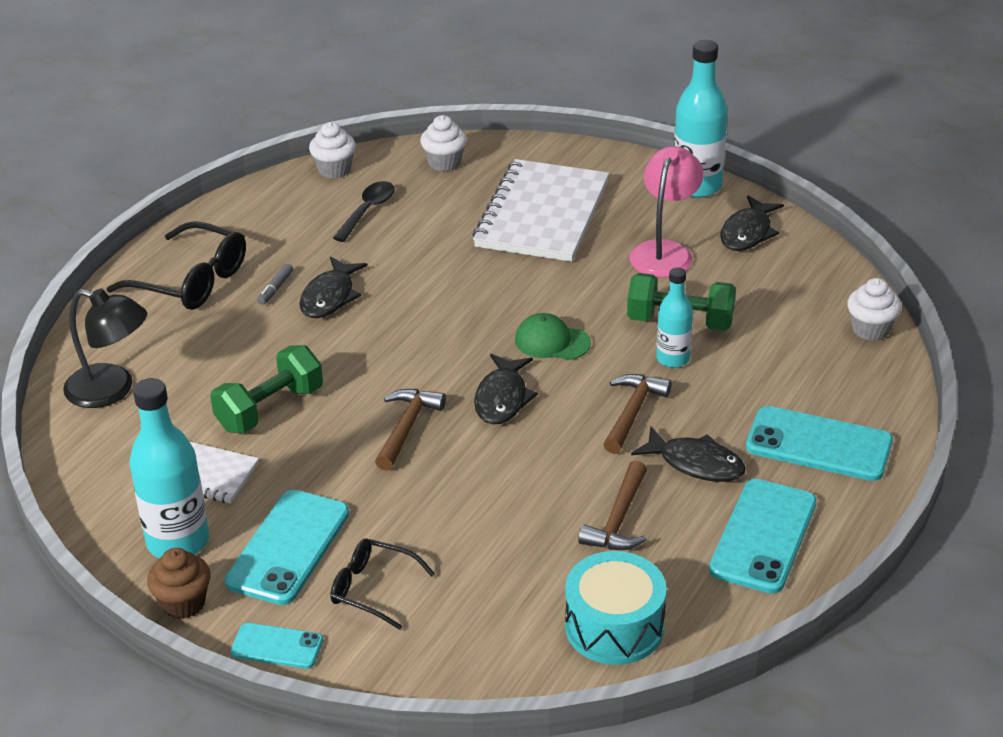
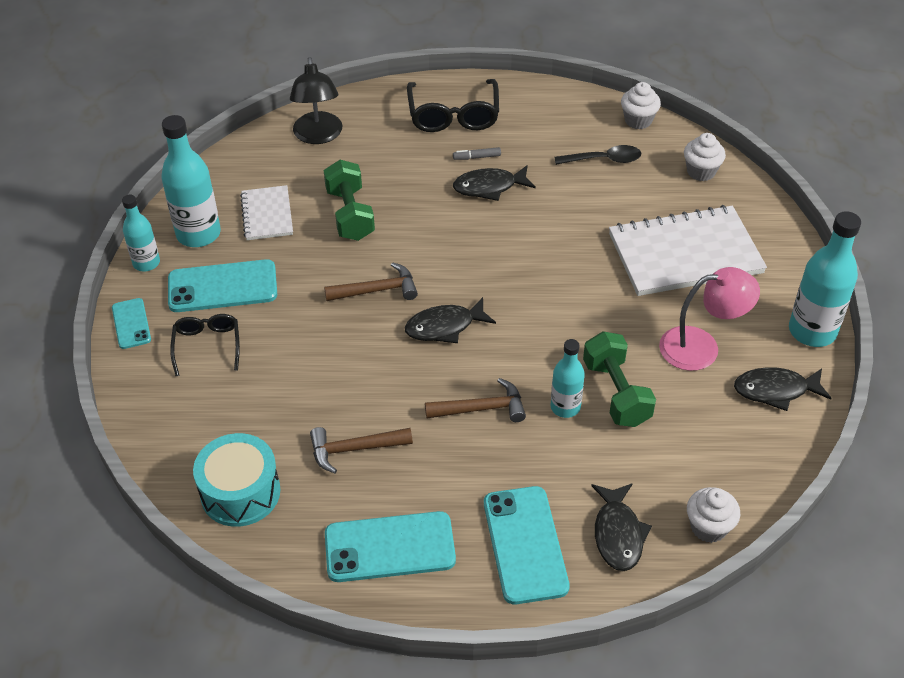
camera: 60 degrees right, 10 degrees up
brown cupcake [147,548,211,619] -> turquoise bottle [122,195,160,271]
green dumbbell [210,345,323,433] -> green dumbbell turned 60 degrees clockwise [324,160,375,241]
green cap [515,313,591,360] -> none
black fish [631,426,746,482] -> black fish moved to [591,483,652,571]

